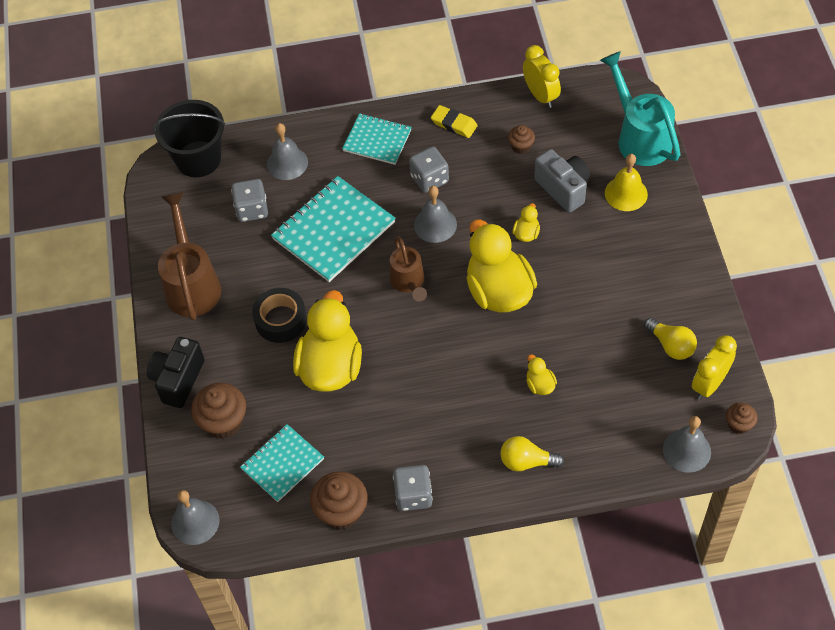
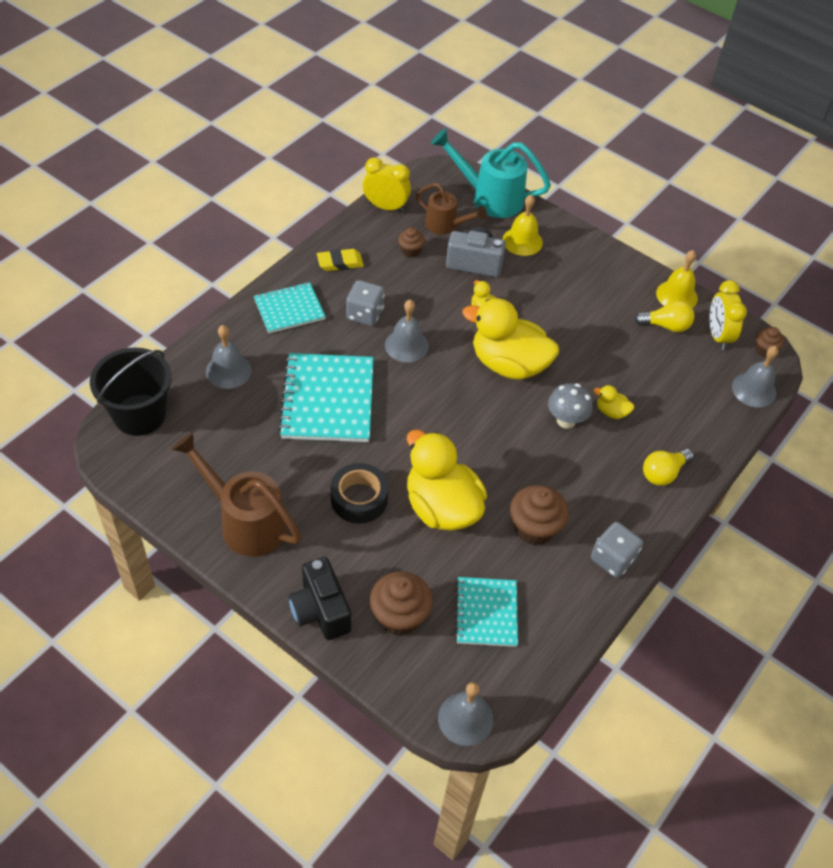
camera: 50 degrees left, 5 degrees down
grey dice [231,179,268,222] -> none
brown cupcake [310,471,368,530] -> brown cupcake moved to [510,485,569,545]
brown watering can [390,236,427,302] -> brown watering can moved to [416,183,487,235]
none -> grey mushroom [548,383,593,429]
none -> yellow bell [656,250,698,308]

